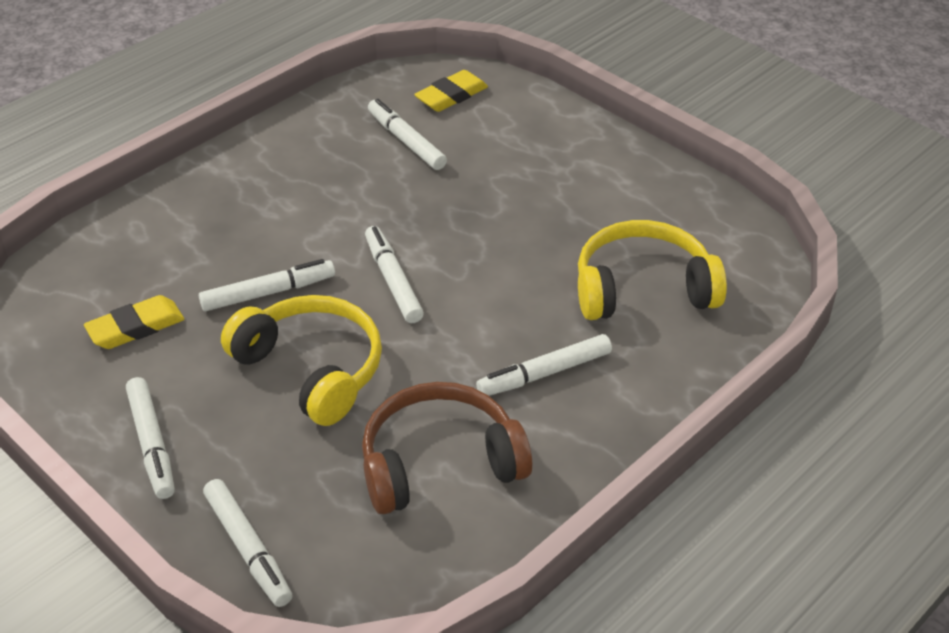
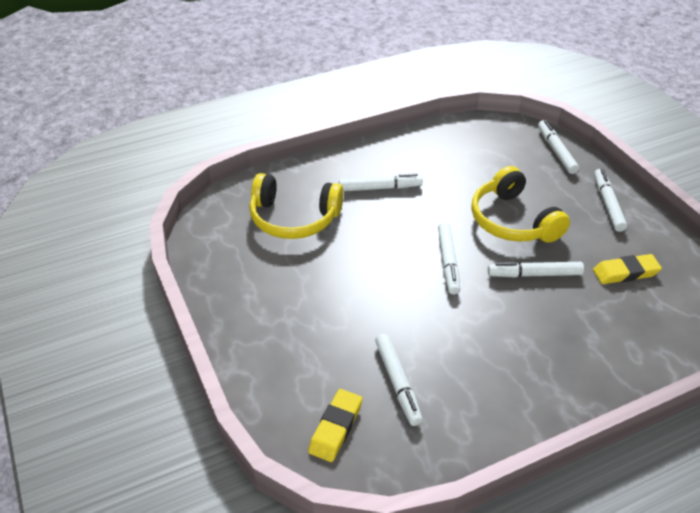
camera: 160 degrees left, 0 degrees up
brown headphones [362,382,532,514] -> none
yellow eraser [414,70,488,112] -> yellow eraser turned 45 degrees counterclockwise [308,389,362,462]

